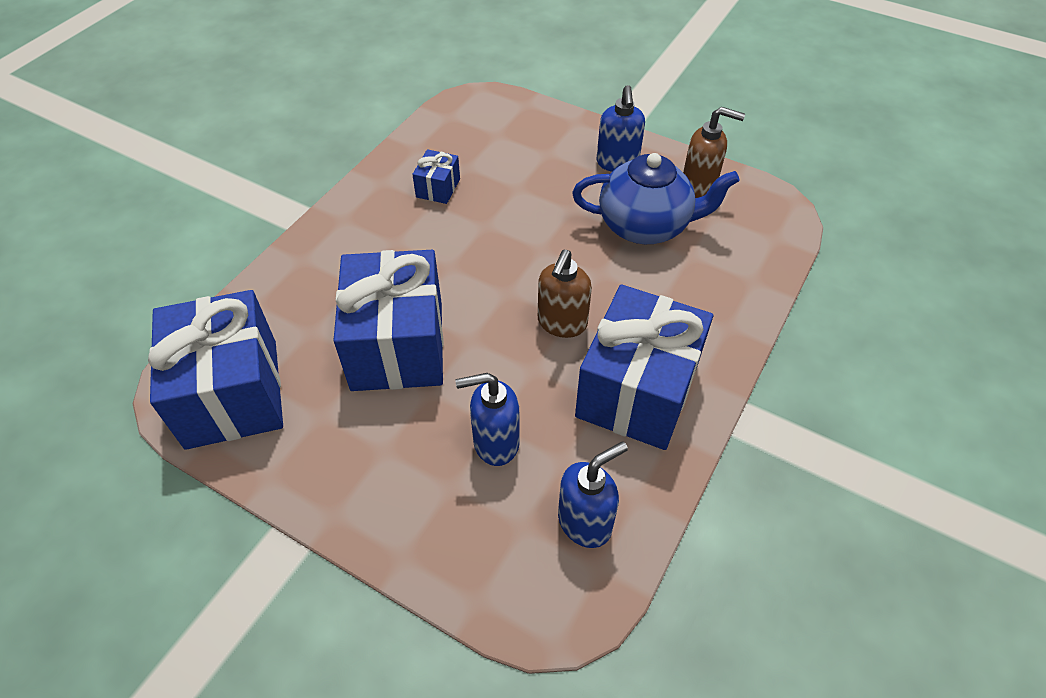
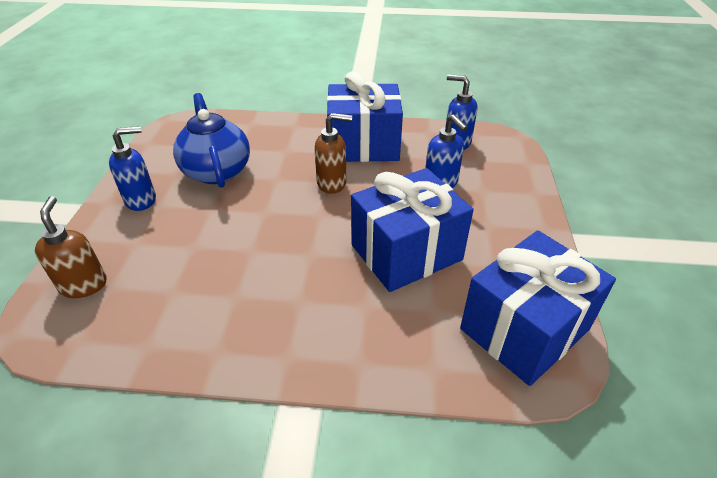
camera: 115 degrees left, 10 degrees down
blue gift [412,149,460,204] -> none
brown soap dispenser [683,107,745,198] -> brown soap dispenser moved to [35,196,107,298]

